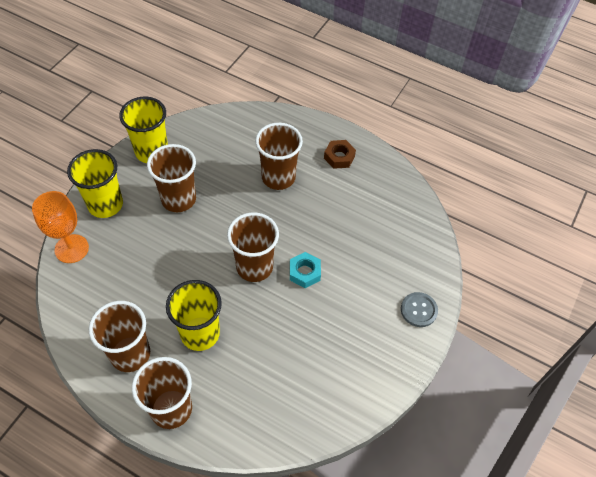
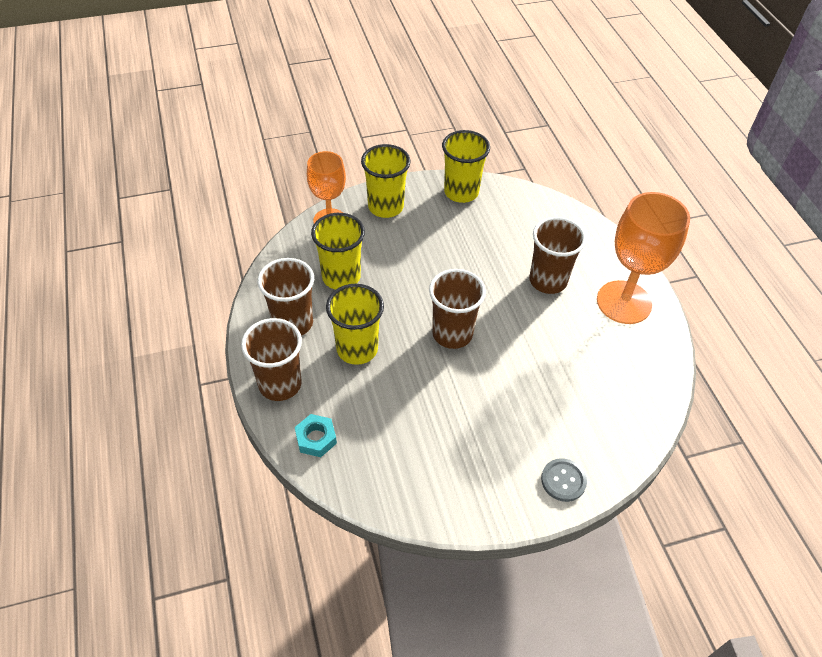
camera: 45 degrees right, 5 degrees down
brown cup [147,144,196,212] -> none
turquoise nut [290,252,321,288] -> turquoise nut moved to [295,414,337,457]
brown nut [324,140,356,169] -> orange goblet [597,192,690,324]
none -> yellow cup [311,213,365,290]

